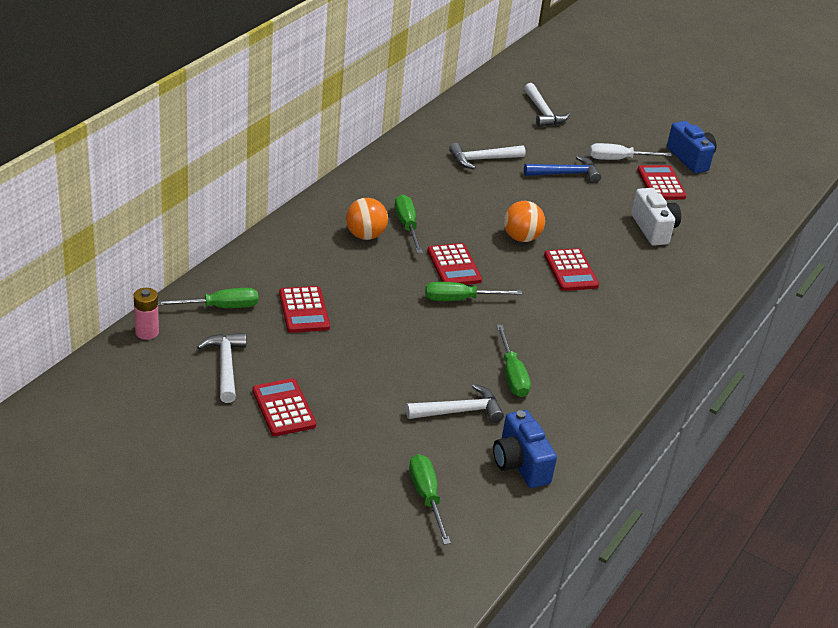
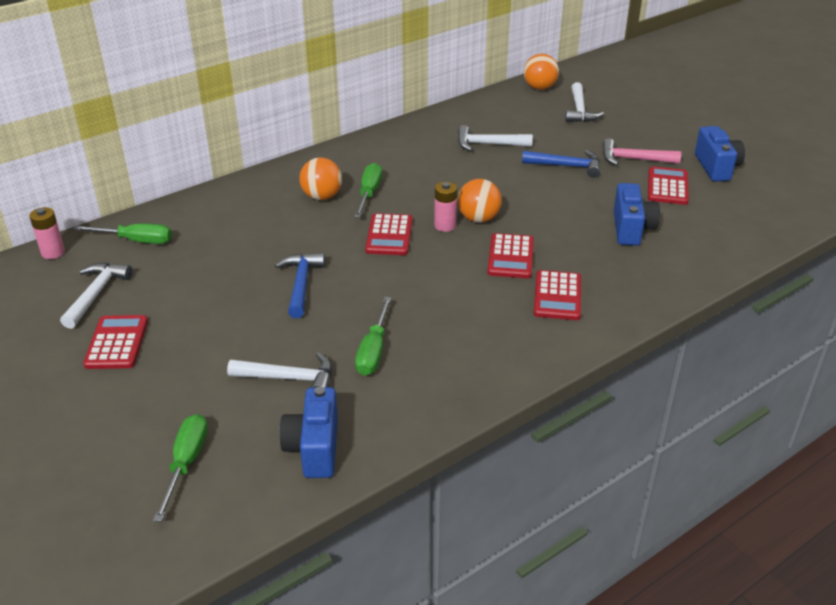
camera: 25 degrees right, 0 degrees up
red calculator [279,286,330,333] -> red calculator moved to [534,270,581,320]
green screwdriver [425,282,522,301] -> none
white screwdriver [589,143,672,160] -> pink hammer [602,138,681,165]
white camera [631,188,681,246] -> blue camera [613,183,660,246]
none -> blue hammer [275,253,325,318]
none -> pink battery [434,182,457,232]
none -> orange ball [524,54,559,90]

